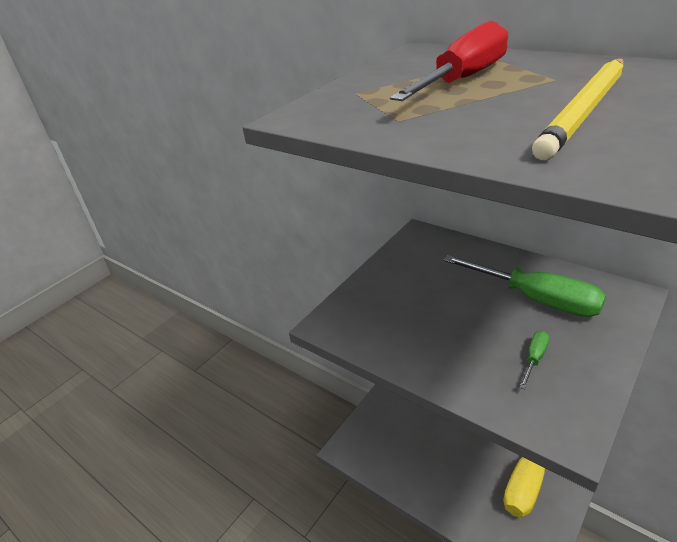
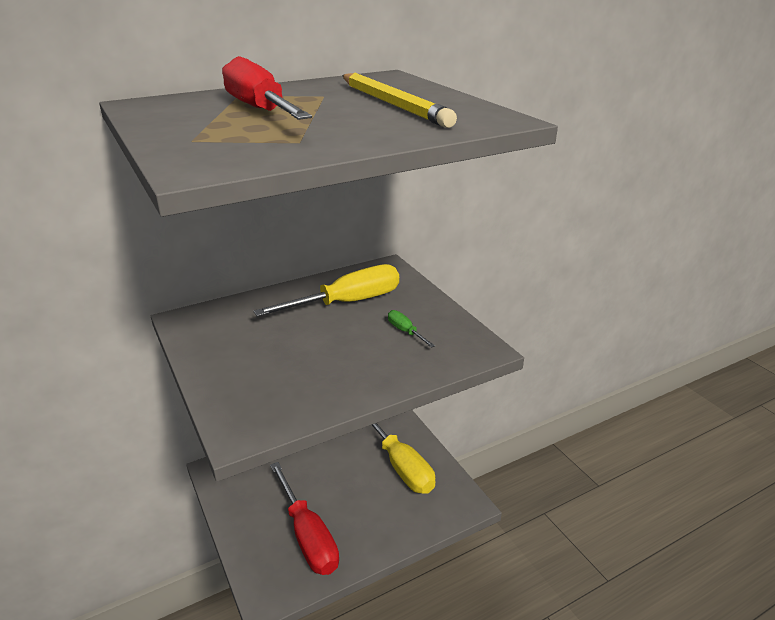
camera: 70 degrees left, 5 degrees down
green screwdriver [443,255,606,317] -> yellow screwdriver [254,264,399,317]
none -> red screwdriver [270,462,339,575]

